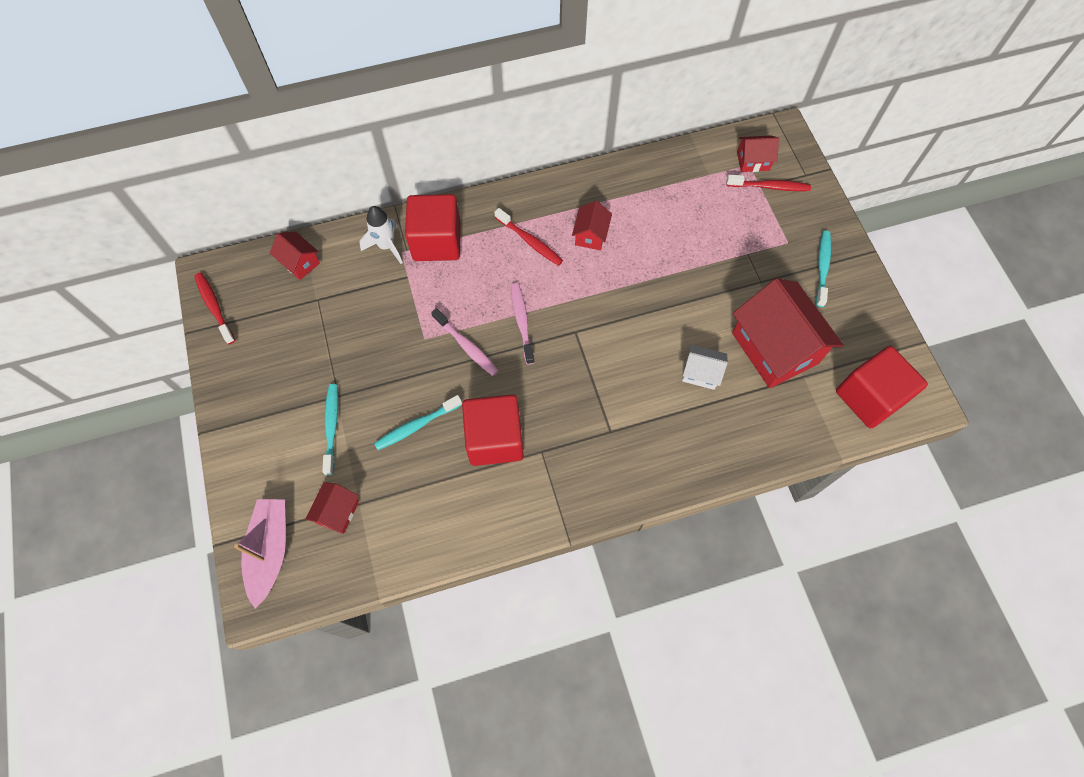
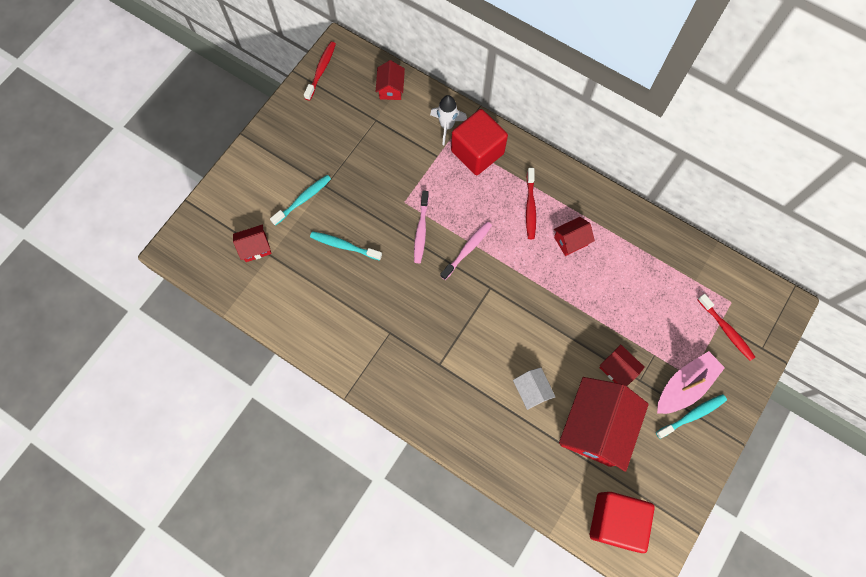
camera: 50 degrees right, 5 degrees up
pink boat [234,499,286,609] -> pink boat moved to [657,351,725,414]
red cube [462,394,523,466] -> none
red house [737,135,779,172] -> red house moved to [600,344,645,386]

